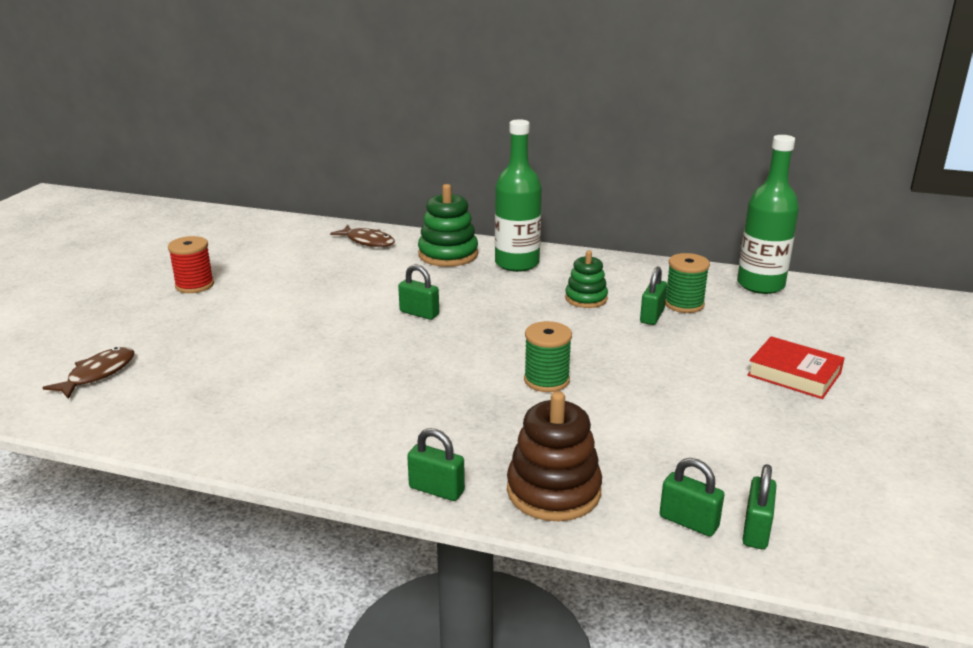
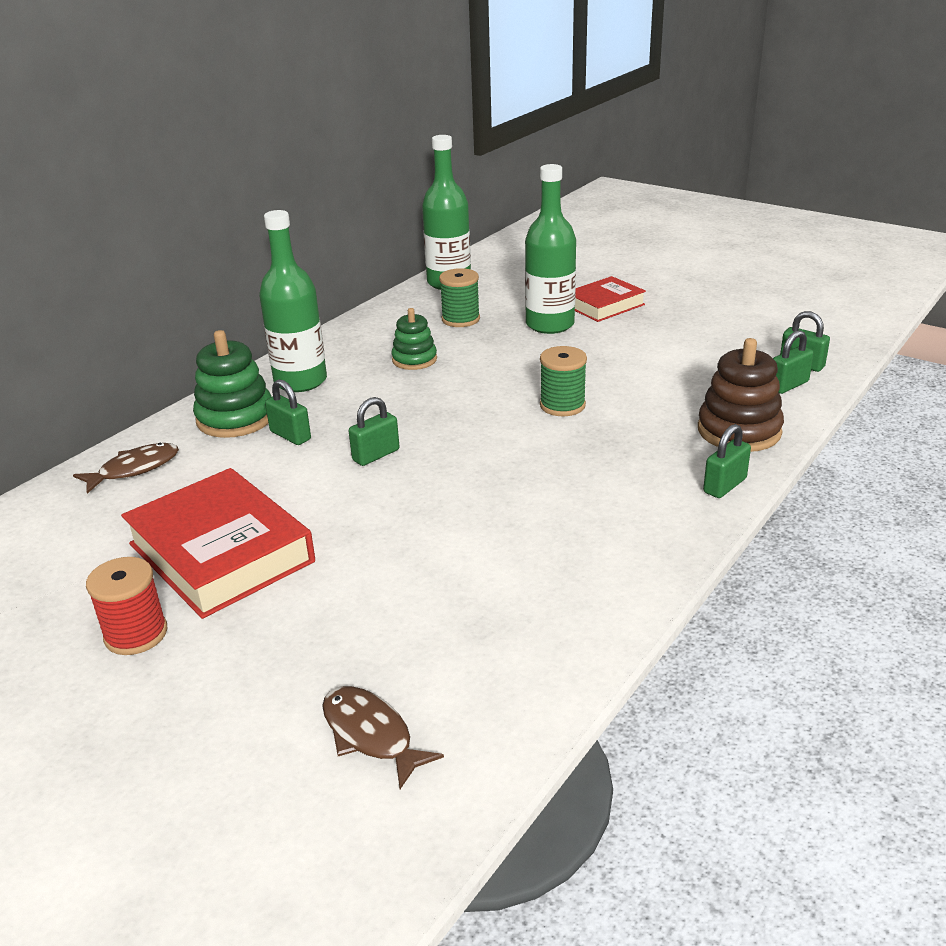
camera: 70 degrees left, 5 degrees up
green padlock [640,266,667,325] -> green padlock moved to [265,379,311,445]
none -> red book [121,468,315,619]
none -> green bottle [525,164,576,334]

